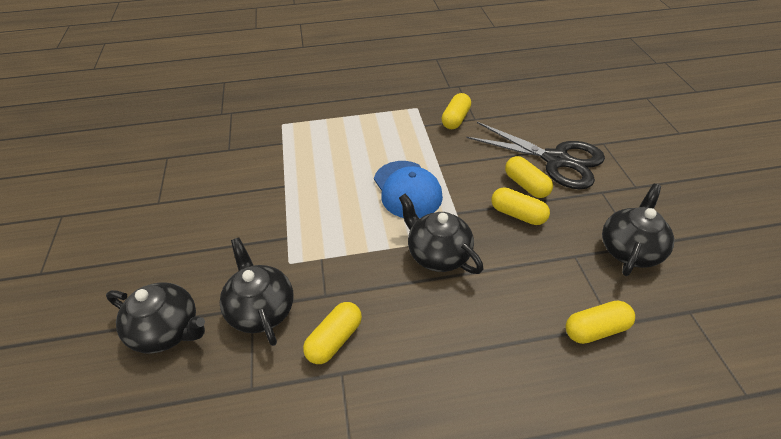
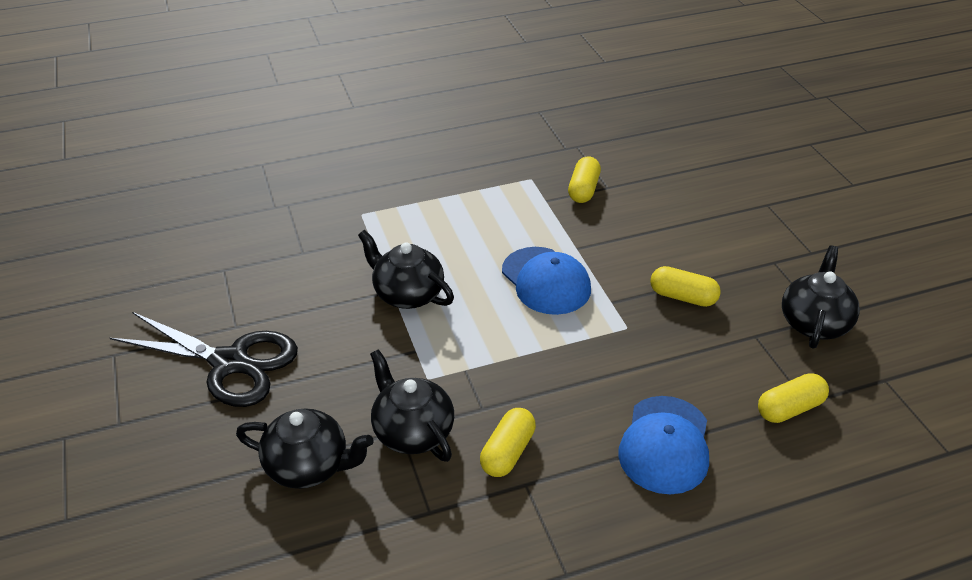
camera: 10 degrees left, 5 degrees down
black teapot [399,194,483,274] -> black teapot moved to [358,230,454,309]
black scissors [466,122,605,189] -> black scissors moved to [110,312,298,407]
yellow capsule [505,156,553,198] -> none
none -> blue cap [618,396,709,494]

